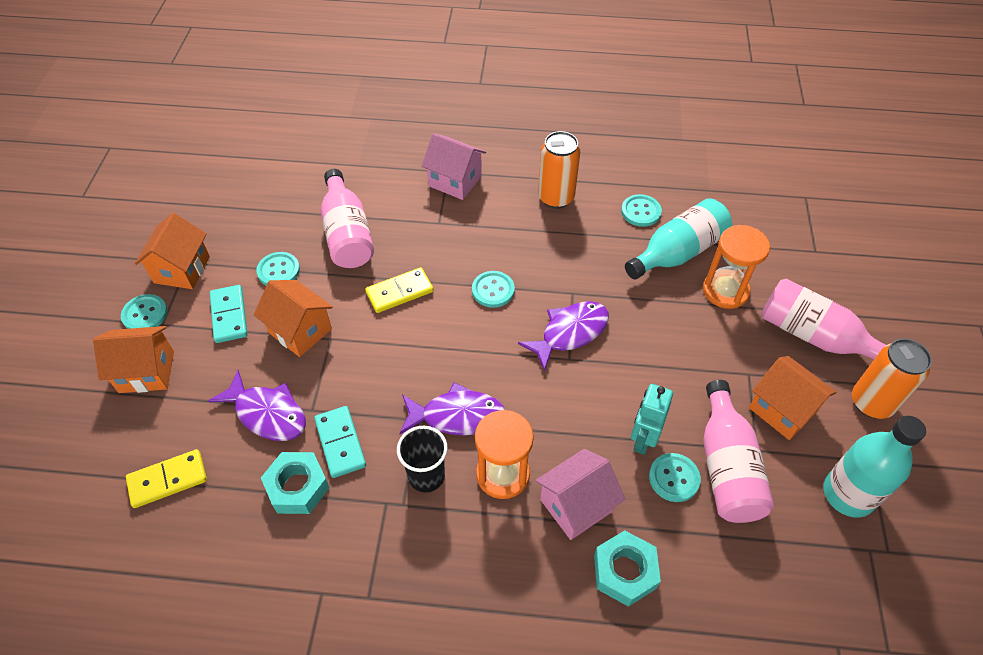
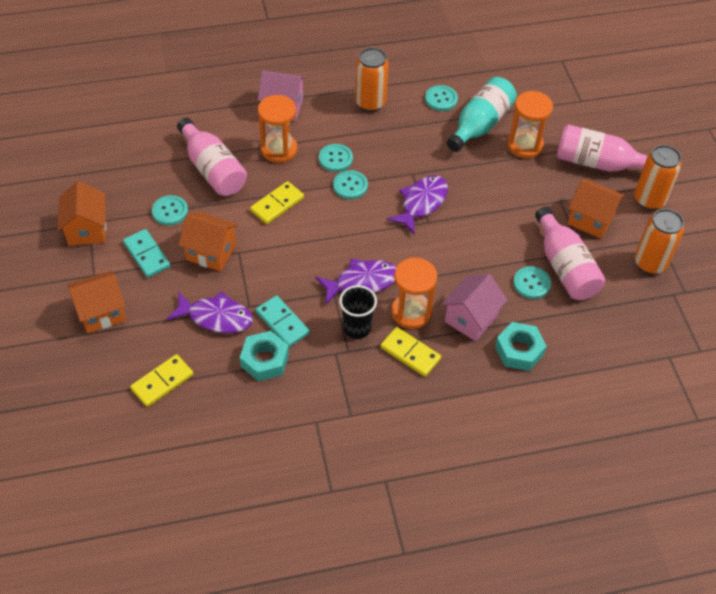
camera: 20 degrees left, 0 degrees up
turquoise button [121,294,168,329] -> turquoise button moved to [319,144,353,172]
turquoise robot [631,384,673,455] -> none
turquoise bottle [823,416,926,518] -> orange can [635,209,684,274]
none -> orange hourglass [258,95,298,163]
none -> yellow domino [380,327,441,377]

